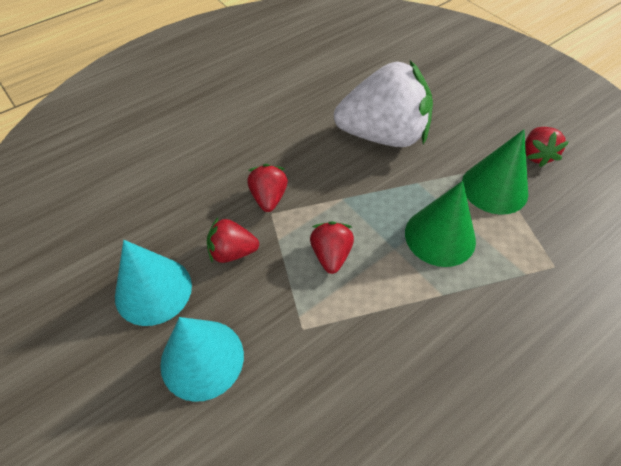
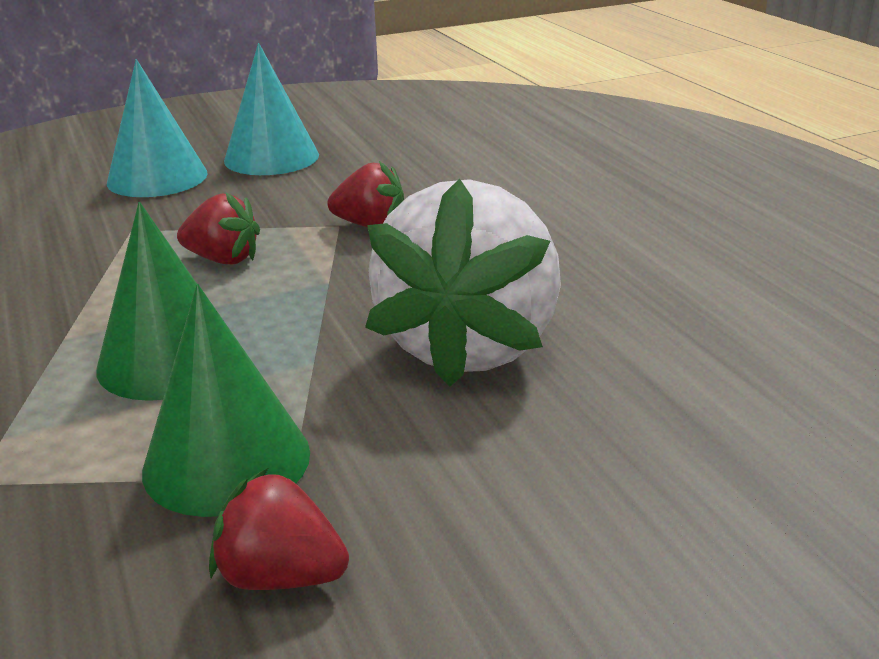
camera: 105 degrees right, 25 degrees down
red strawberry [207,217,259,263] -> none

